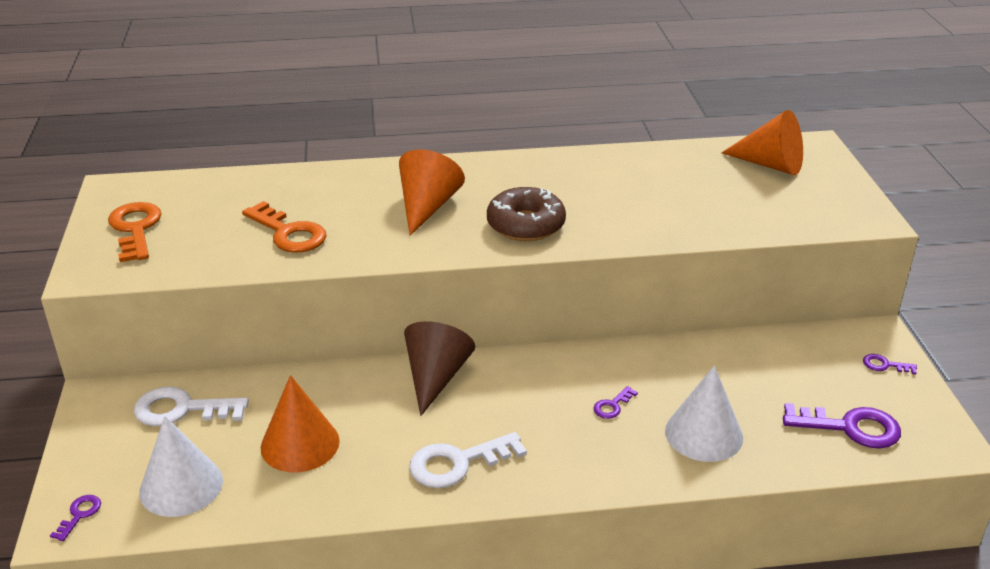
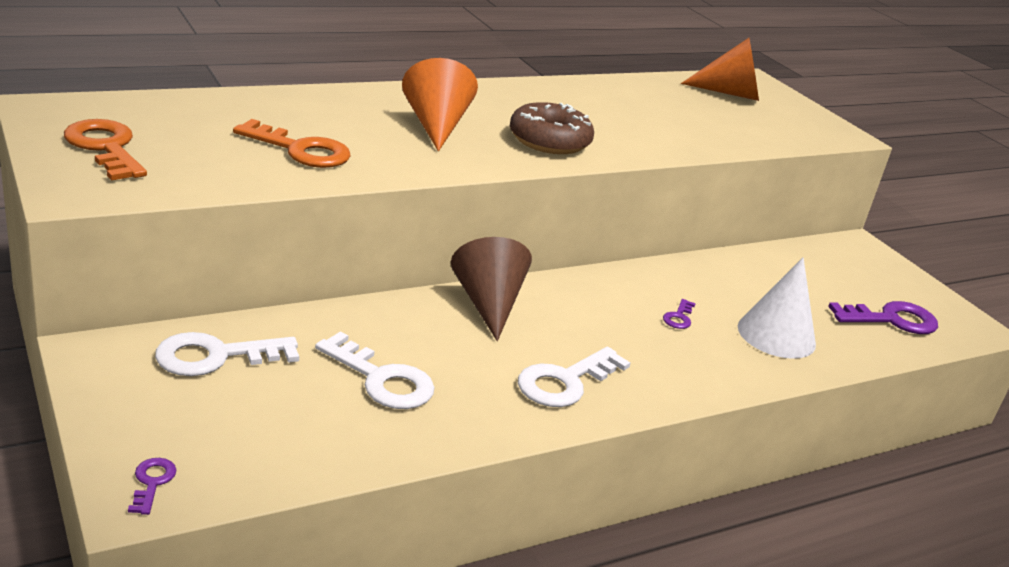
camera: 25 degrees left, 5 degrees down
white cone [139,416,223,517] -> none
orange cone [261,375,340,472] -> white key [315,331,435,409]
purple key [863,354,917,374] -> none

